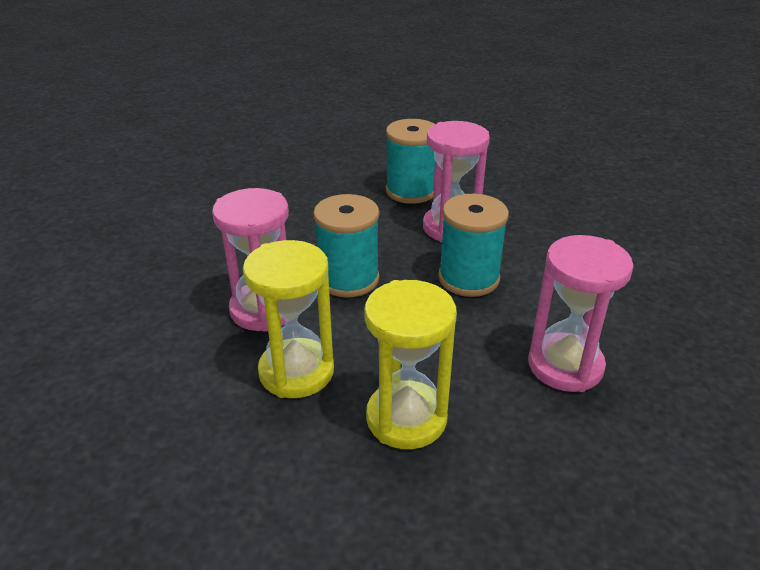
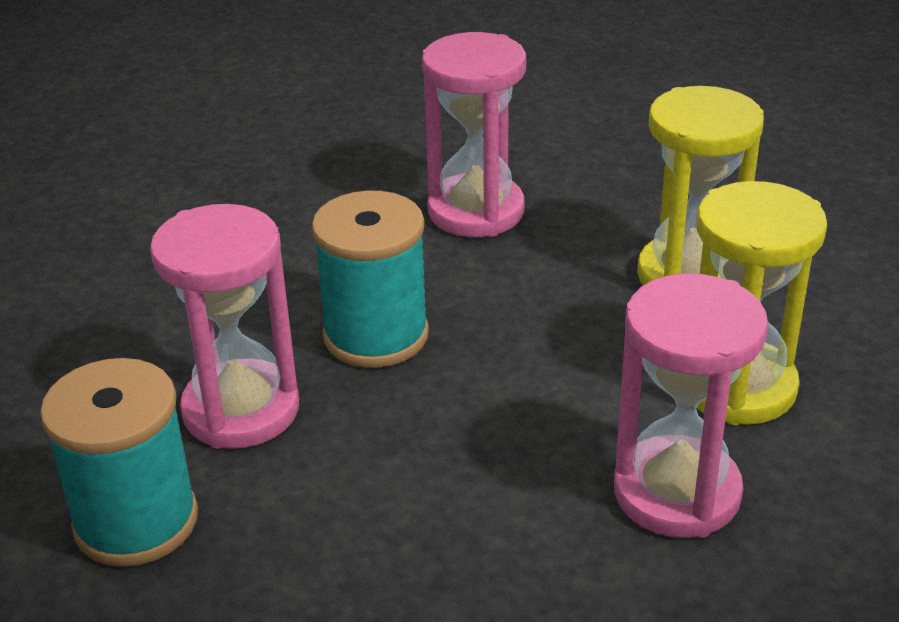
camera: 125 degrees left, 0 degrees up
turquoise spool [313,194,379,297] -> none

